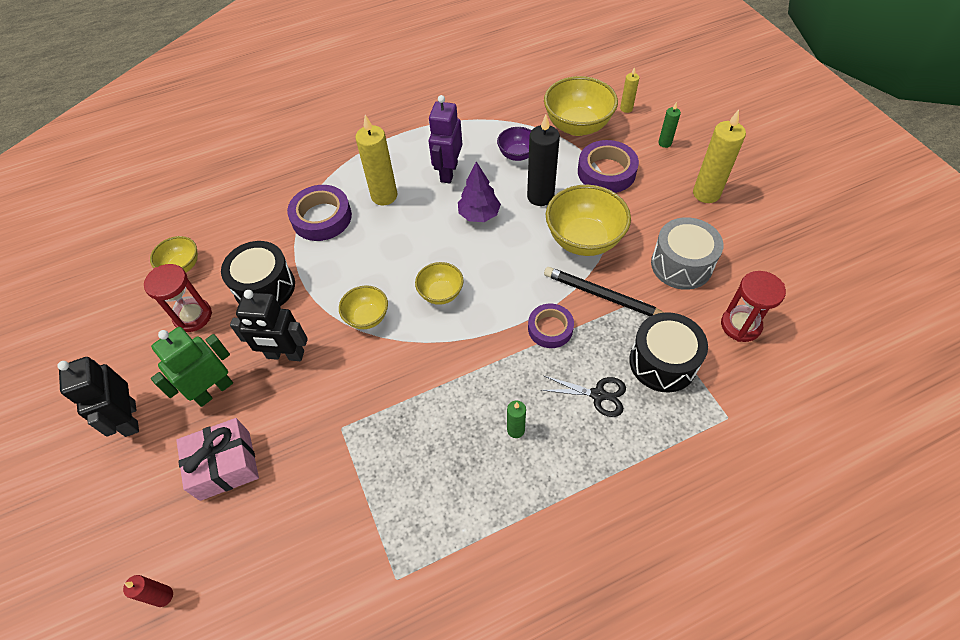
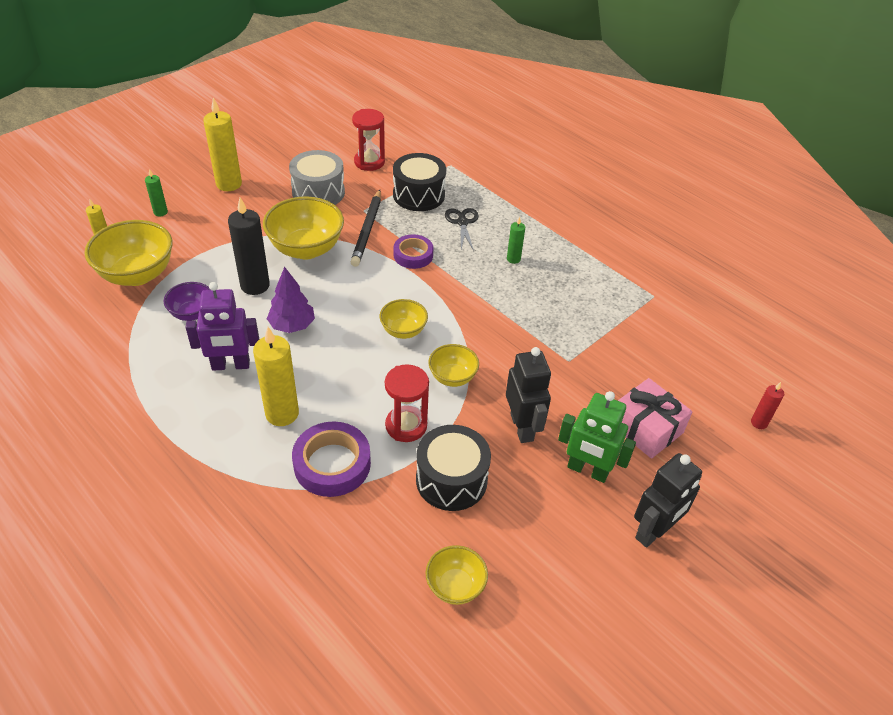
camera: 115 degrees left, 10 degrees down
red hourglass [144,264,212,332] -> red hourglass moved to [385,364,429,442]
purple tape [578,140,639,193] -> none

